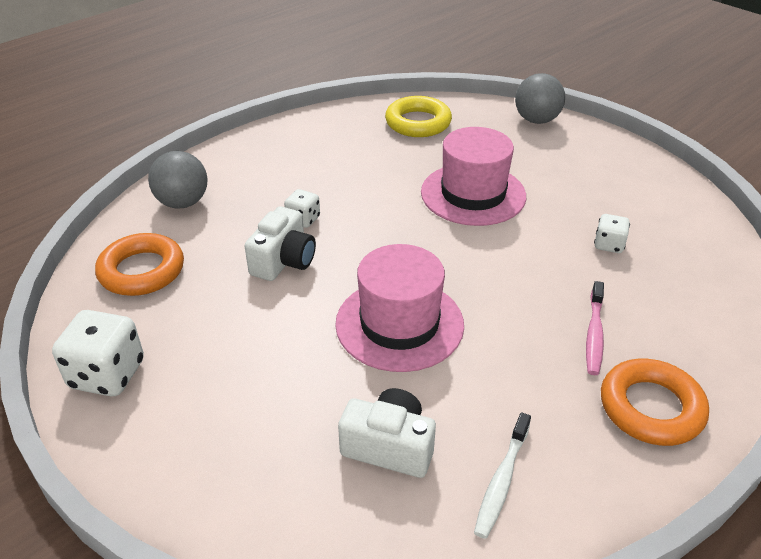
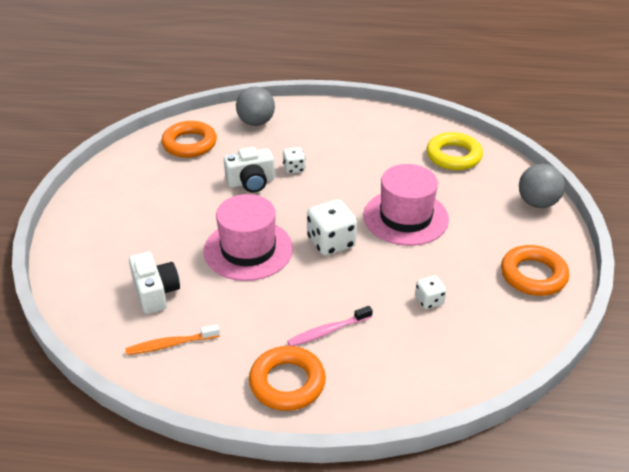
camera: 50 degrees right, 0 degrees up
white dice [52,310,144,396] -> white dice moved to [307,199,357,256]
white toothbrush [474,412,531,539] -> orange toothbrush [125,324,220,355]
none -> orange ring [501,245,569,296]

